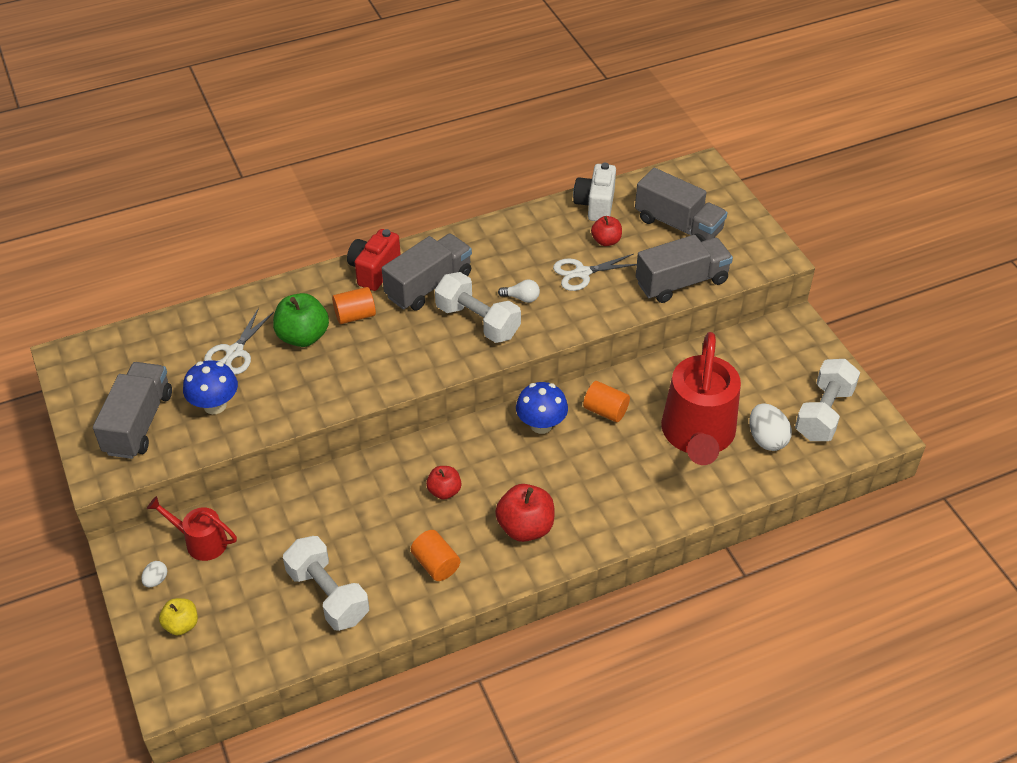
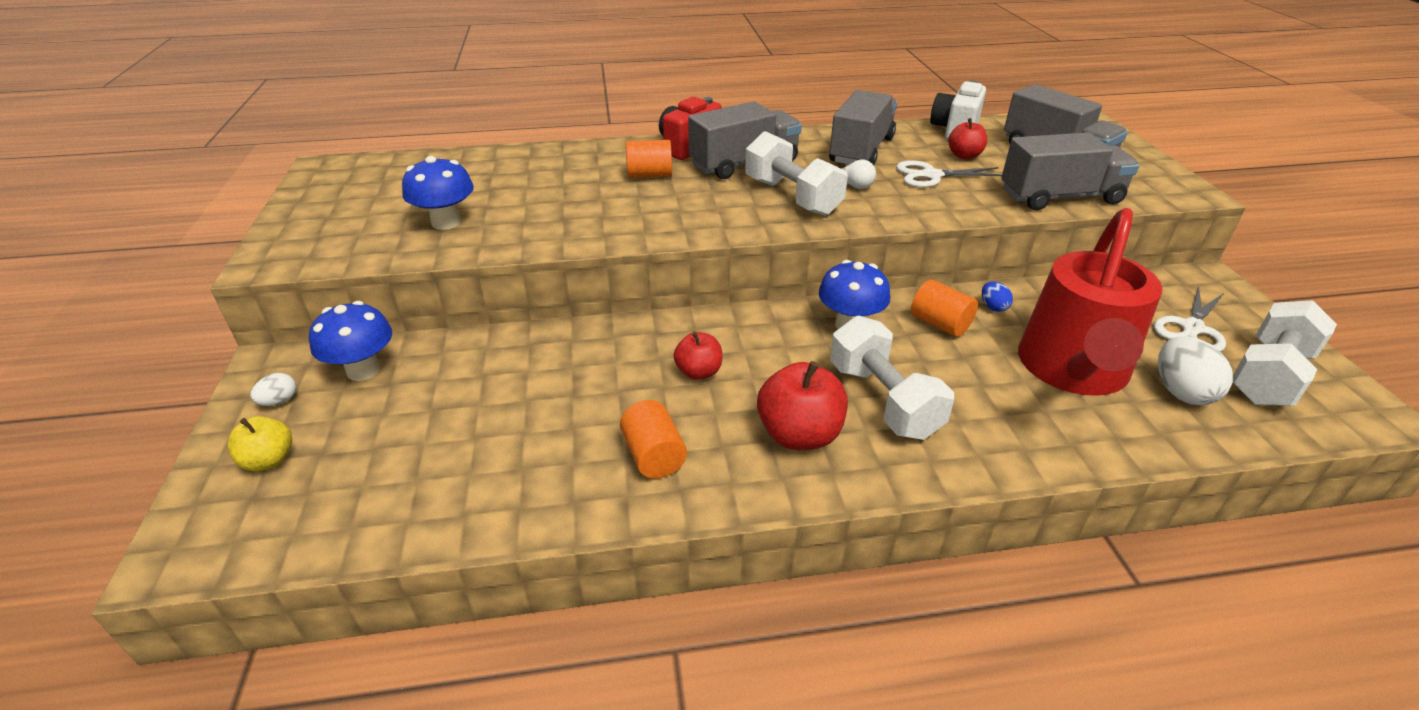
camera: 15 degrees right, 10 degrees down
grey truck [93,362,172,459] -> grey truck moved to [829,90,897,165]
red watering can [147,496,237,561] -> blue mushroom [309,301,392,381]
white scissors [204,308,274,375] -> white scissors moved to [1154,286,1226,352]
green apple [273,293,329,347] -> none
white dumbbell [283,536,369,631] -> white dumbbell moved to [830,316,954,440]
none -> blue egg [982,282,1013,312]

